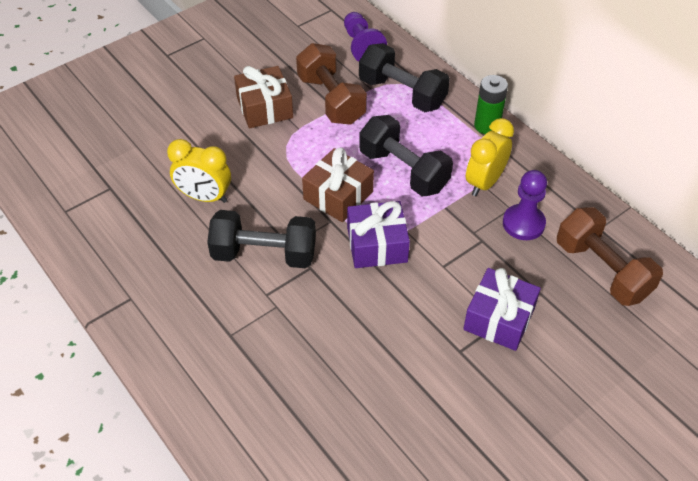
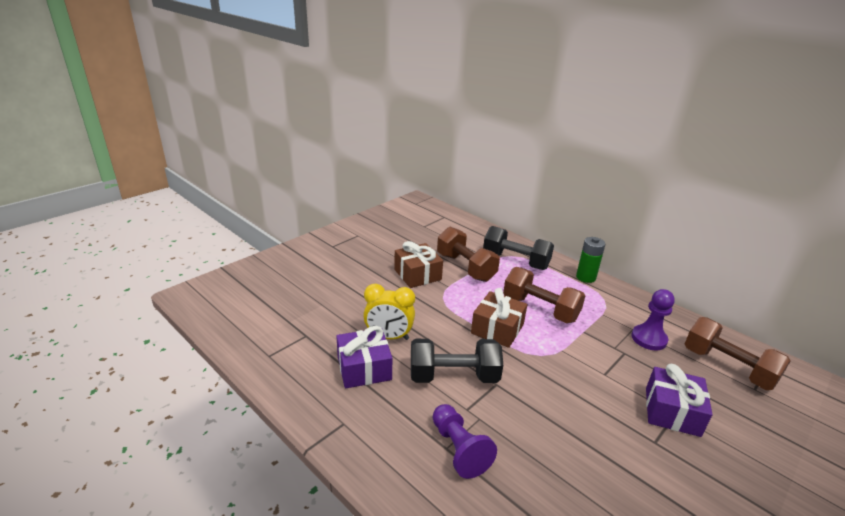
camera: 10 degrees left, 20 degrees down
purple pawn [344,12,387,62] -> purple pawn moved to [433,404,497,479]
purple gift [347,201,410,268] -> purple gift moved to [336,326,392,388]
black dumbbell [359,115,453,196] -> brown dumbbell [503,267,585,323]
yellow clock [466,118,514,196] -> none

